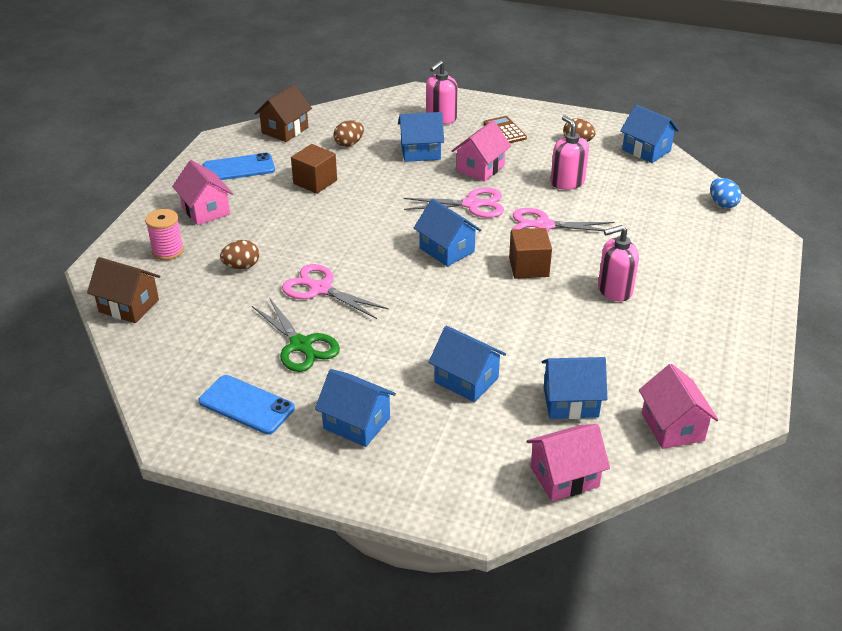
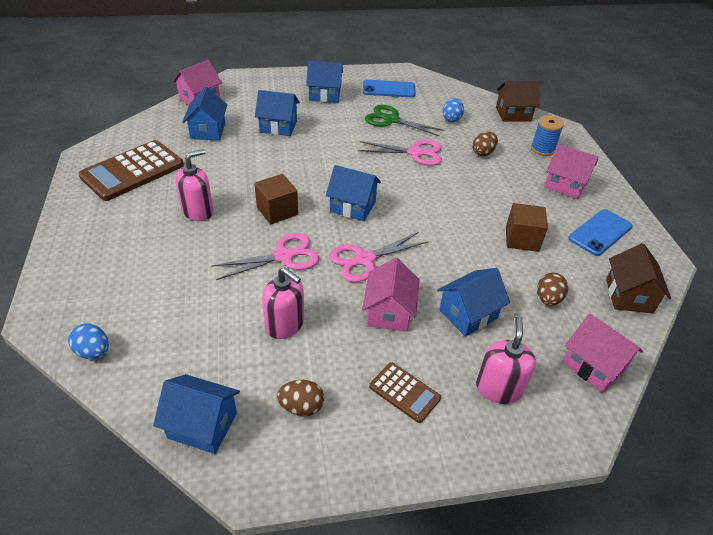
camera: 150 degrees right, 5 degrees up
pink spool [145,209,184,260] -> blue spool [531,115,564,156]
blue house [542,357,607,419] -> blue house turned 60 degrees counterclockwise [182,87,227,140]
pink house [639,364,718,449] -> pink house moved to [562,314,643,393]
none -> brown calculator [78,140,184,201]
none -> blue egg [443,98,464,122]

